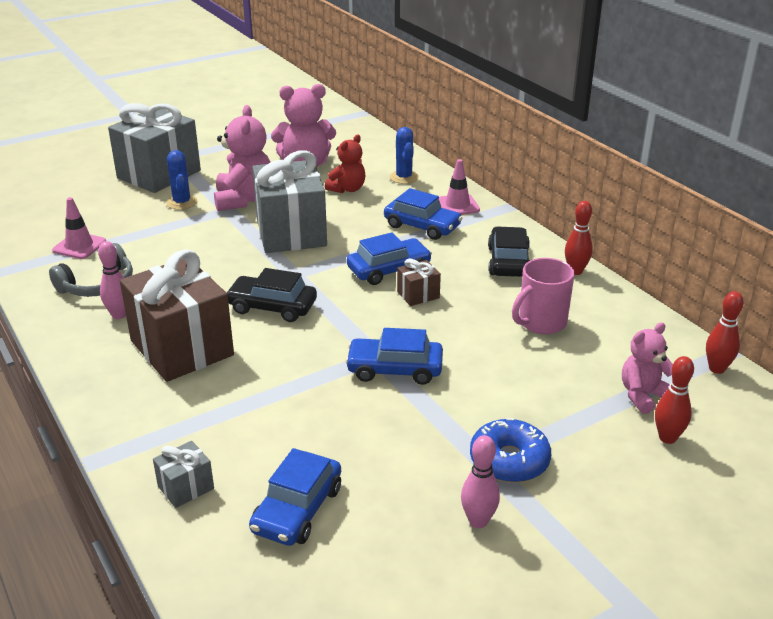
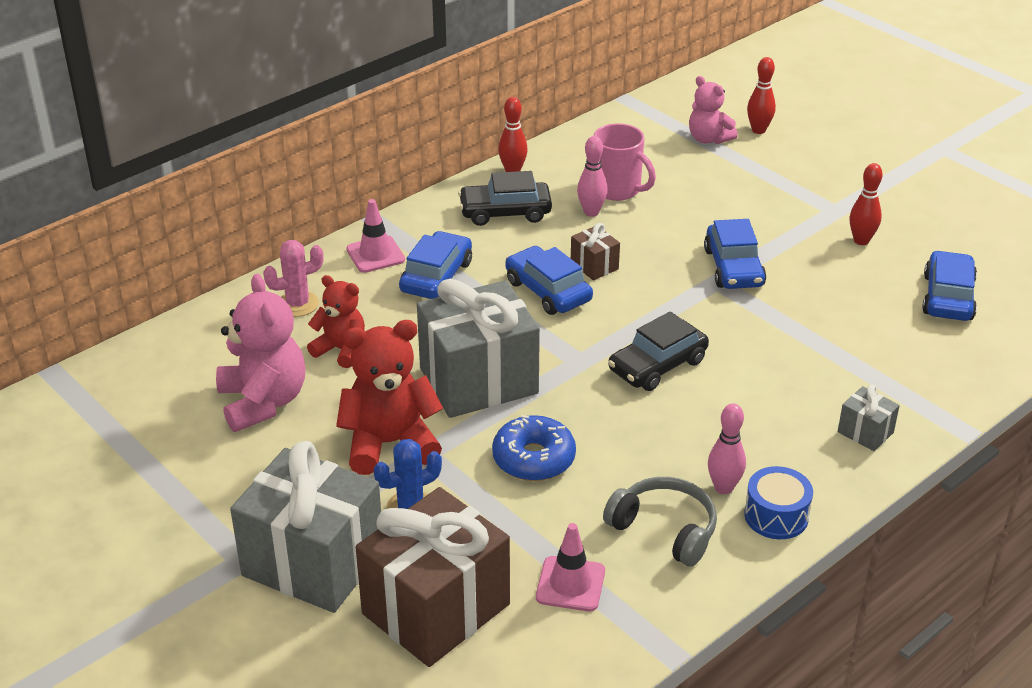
camera: 100 degrees left, 5 degrees up
brown gift [120,249,234,382] -> brown gift moved to [355,487,510,667]
grey gift [153,441,214,508] -> grey gift moved to [838,385,900,451]
pink teddy bear [214,105,270,211] -> red teddy bear [336,320,443,475]
black car [226,268,317,322] -> black car turned 45 degrees clockwise [608,311,709,391]
blue car [249,448,341,546] -> blue car turned 90 degrees counterclockwise [922,250,977,321]
blue cactus [389,127,419,184] -> pink cactus [263,240,323,317]
pink bowling pin [461,435,500,528] -> pink bowling pin moved to [577,136,608,217]
blue donut [470,418,551,483] -> blue donut moved to [492,415,576,481]
red bowling pin [706,291,744,374] -> red bowling pin moved to [850,163,883,245]
none -> blue drum [744,466,813,539]

